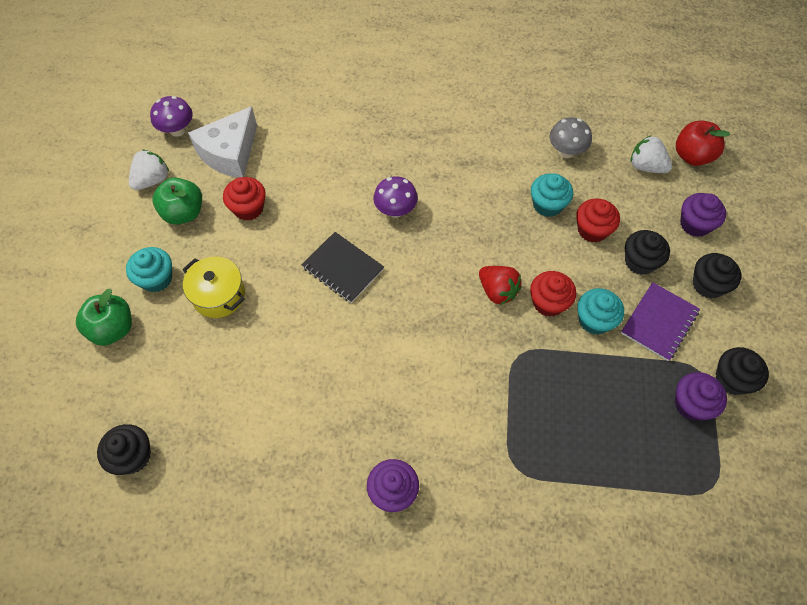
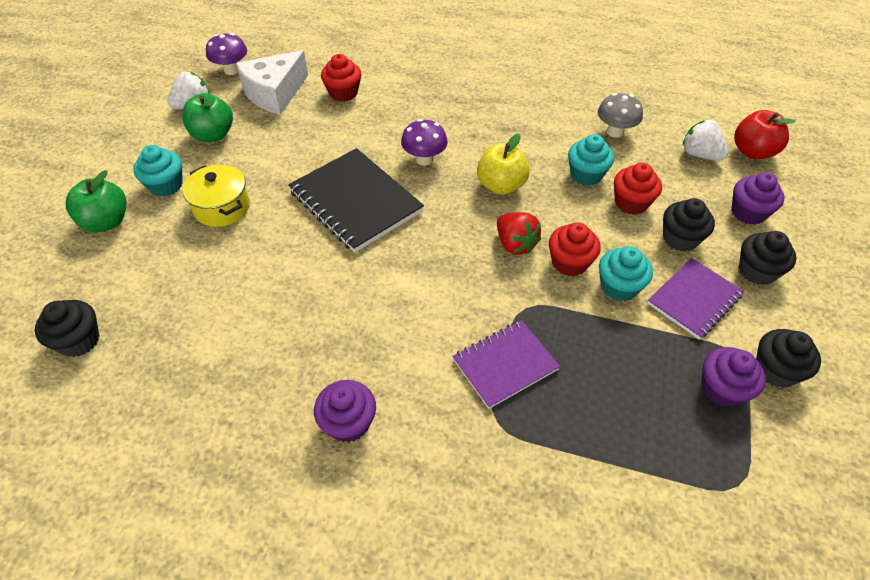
camera: 10 degrees right, 10 degrees down
red cupcake [223,177,266,221] -> red cupcake moved to [321,54,361,102]
black notebook [302,232,384,303] -> black notebook [288,148,424,253], size x1.59
none -> purple notebook [452,320,560,409]
none -> yellow apple [477,134,530,195]

